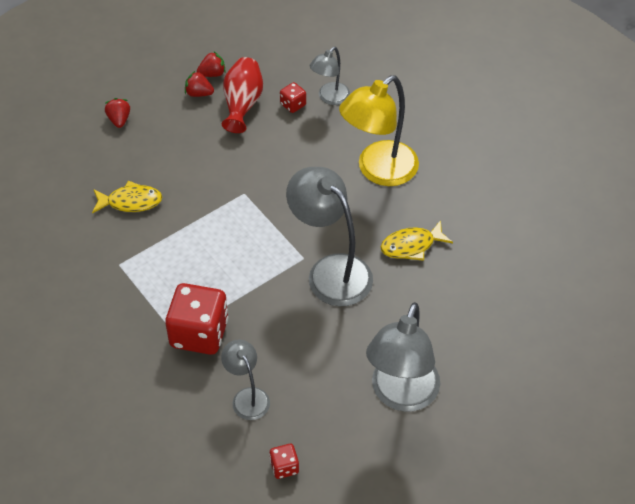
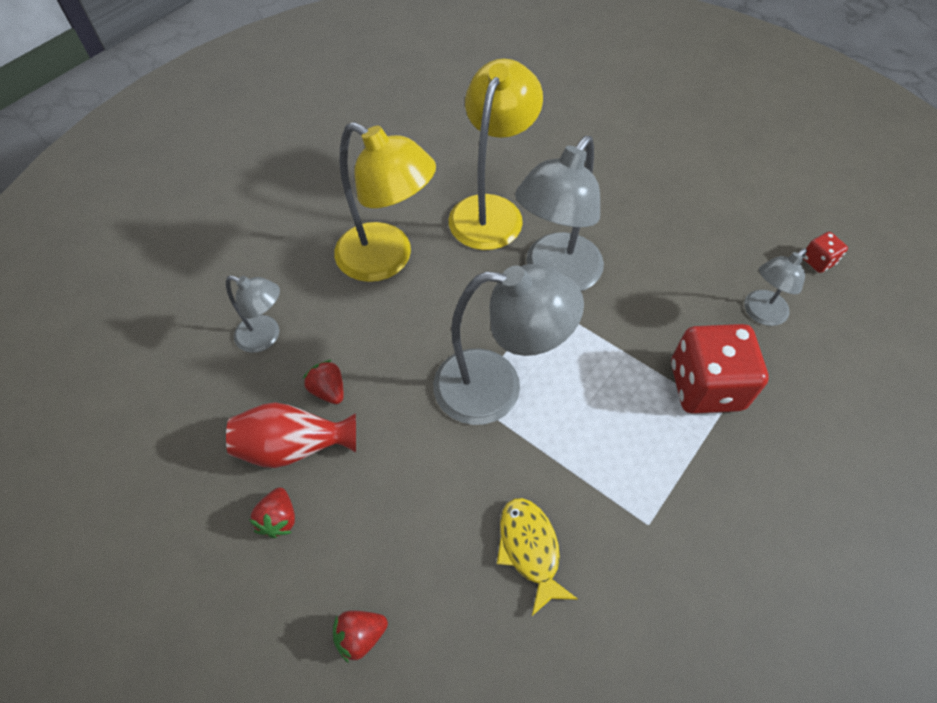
camera: 105 degrees left, 5 degrees up
red strawberry [197,51,226,77] -> red strawberry moved to [303,360,343,404]
red dice [280,82,306,113] -> none
grey lamp [366,302,440,412] -> grey lamp moved to [433,264,584,425]
yellow fish [381,220,453,261] -> yellow lamp [449,59,543,250]

